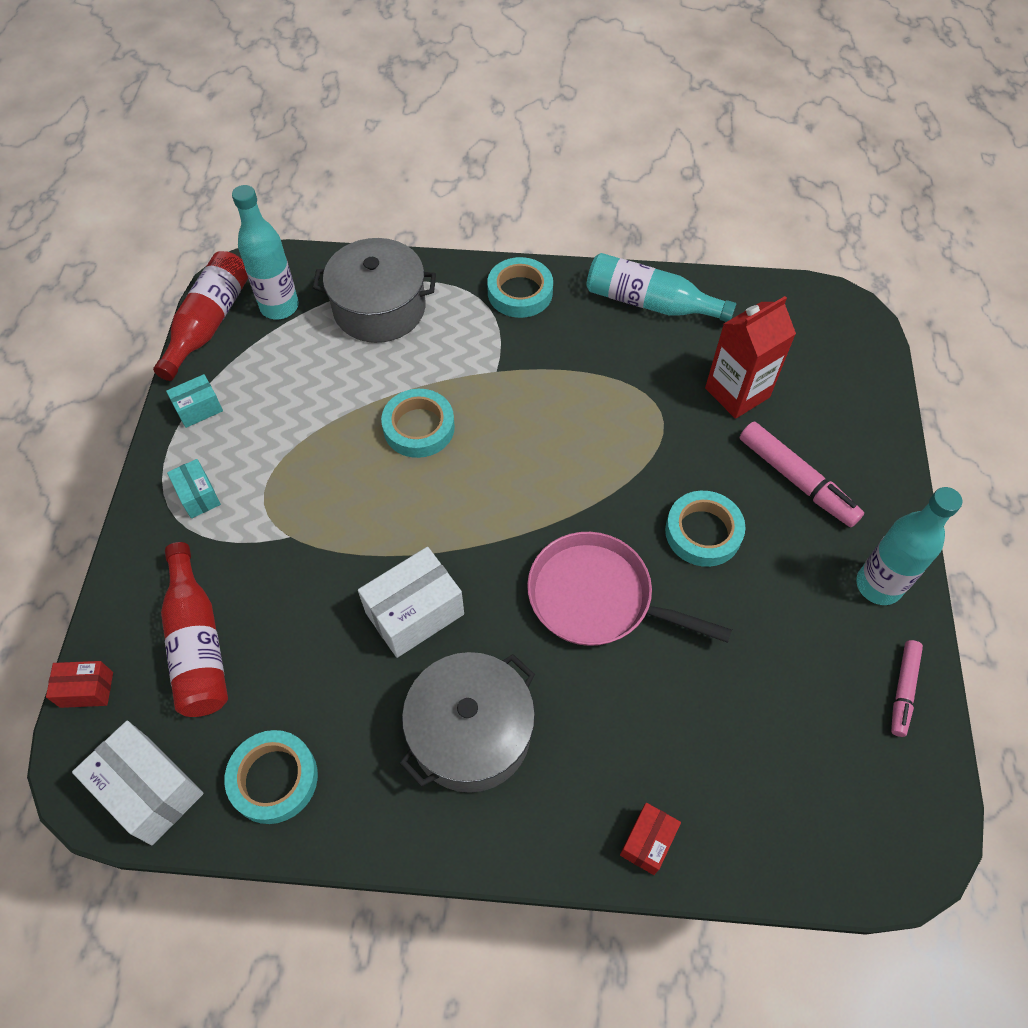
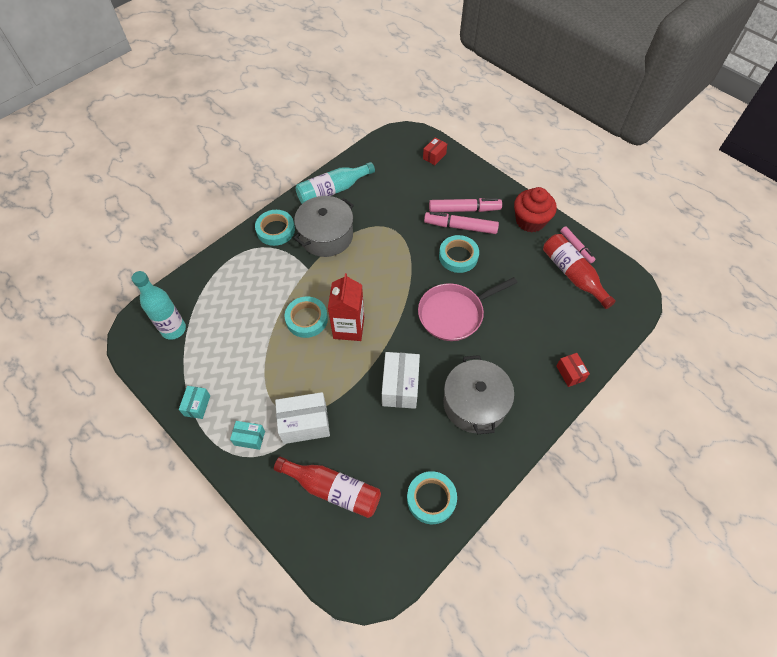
camera: 50 degrees left, 0 degrees up
red box [46,661,113,708] -> red box moved to [423,137,447,165]
white box [72,721,204,845] -> white box moved to [275,392,330,444]
red bottle [153,251,248,381] -> red bottle moved to [543,234,616,309]
grey pot [313,238,436,343] -> grey pot moved to [294,196,354,257]
red carton [705,296,796,419] -> red carton moved to [328,273,364,341]
turquoise bottle [856,487,962,605] -> red cupcake [514,187,557,233]
none -> pink marker [424,212,499,234]

